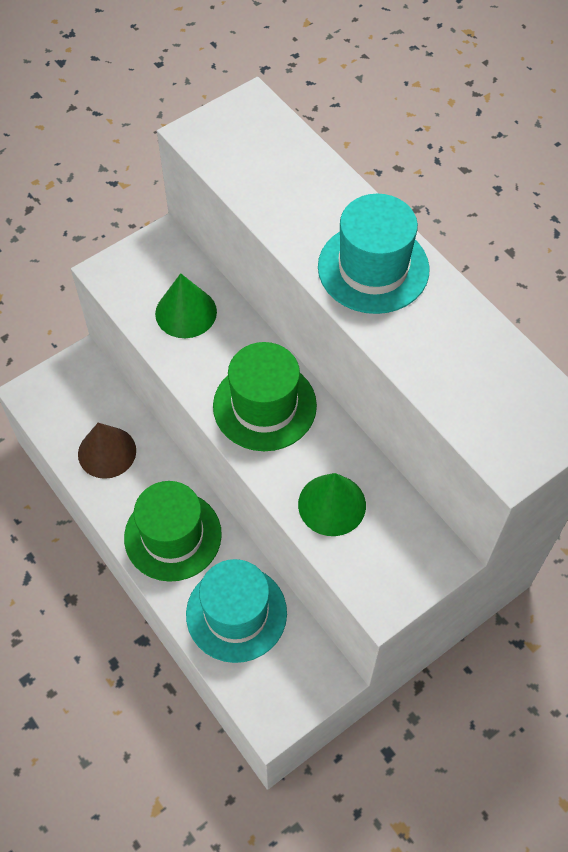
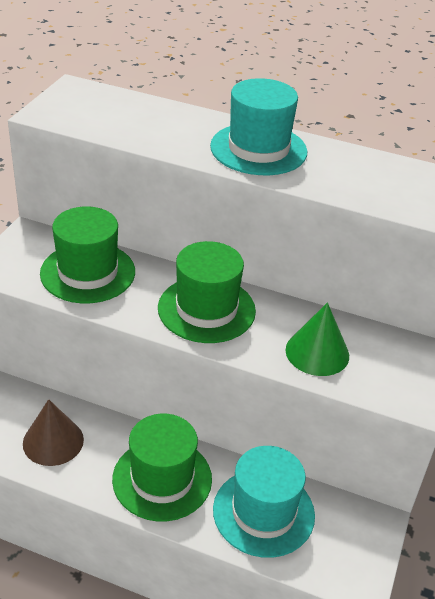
camera: 35 degrees left, 20 degrees down
green cone [155,273,217,338] -> green hat [40,206,135,303]

